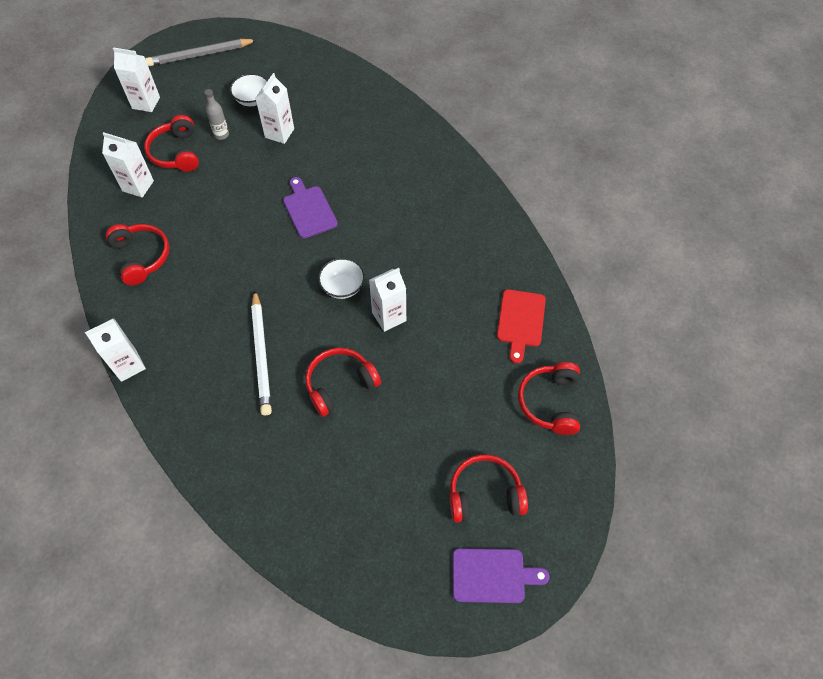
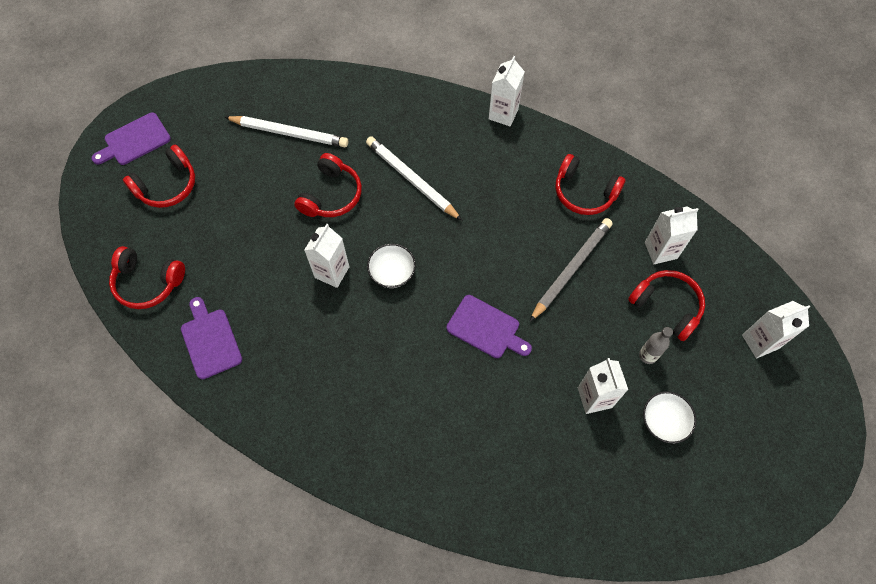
camera: 145 degrees right, 5 degrees up
grey pencil [145,39,257,66] -> grey pencil moved to [529,218,613,322]
red cutting board [497,289,546,364] -> purple cutting board [181,297,242,379]
red headphones [518,362,580,435] -> red headphones turned 135 degrees clockwise [109,246,185,309]
none -> white pencil [225,116,348,147]

